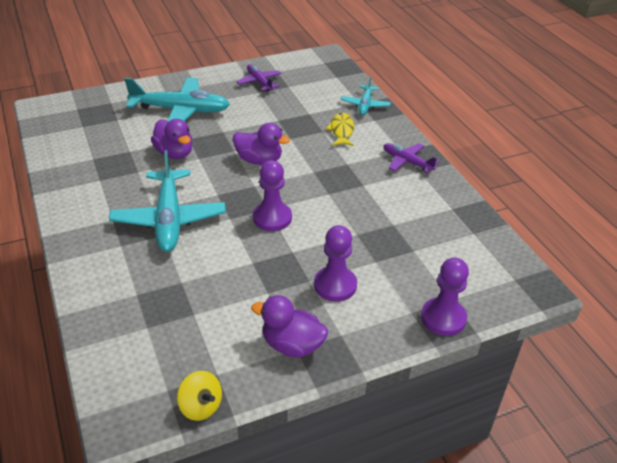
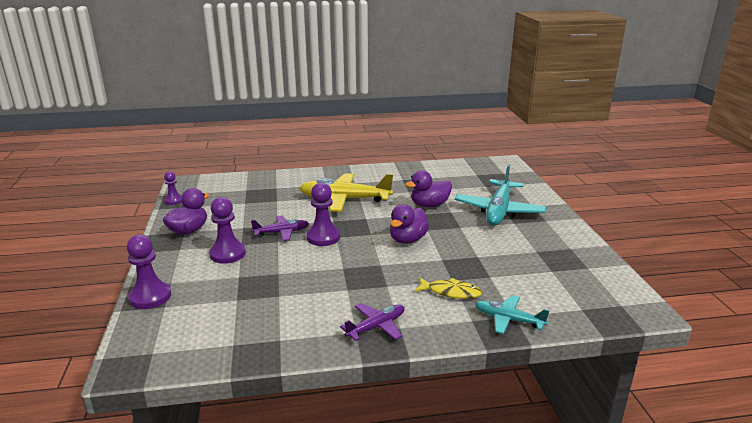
camera: 105 degrees right, 15 degrees down
turquoise plane [109,150,226,252] -> yellow plane [299,173,393,212]
yellow spinning top [177,371,222,421] -> purple pawn [164,171,182,205]
purple plane [236,64,282,91] -> purple plane moved to [251,216,309,241]

